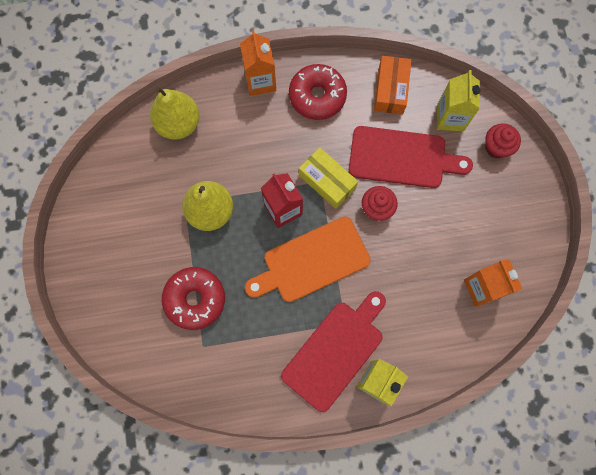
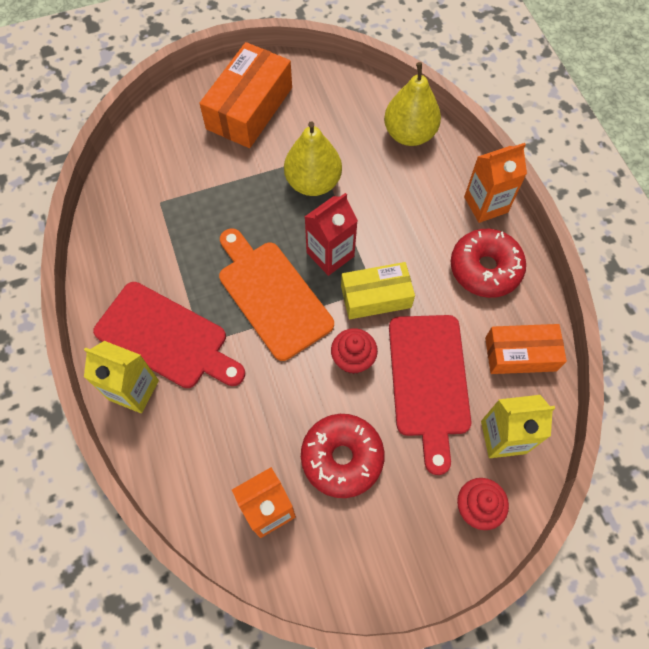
camera: 80 degrees right, 10 degrees down
red donut [162,267,225,330] -> red donut moved to [301,414,385,498]
yellow box [299,147,358,209] -> yellow box turned 45 degrees clockwise [341,262,415,319]
none -> orange box [199,42,292,148]

